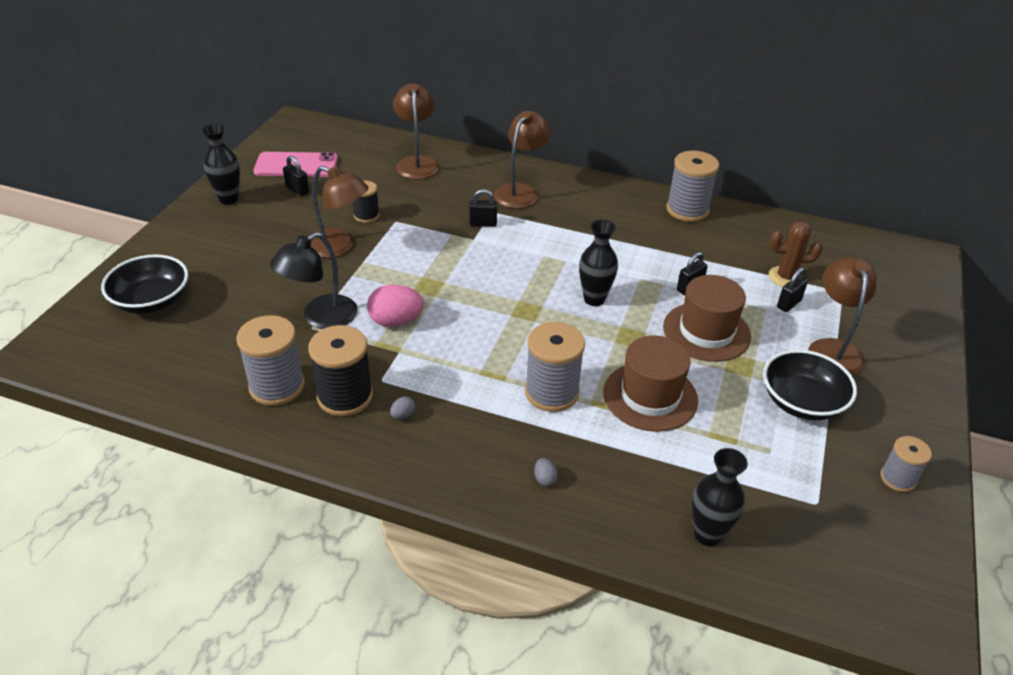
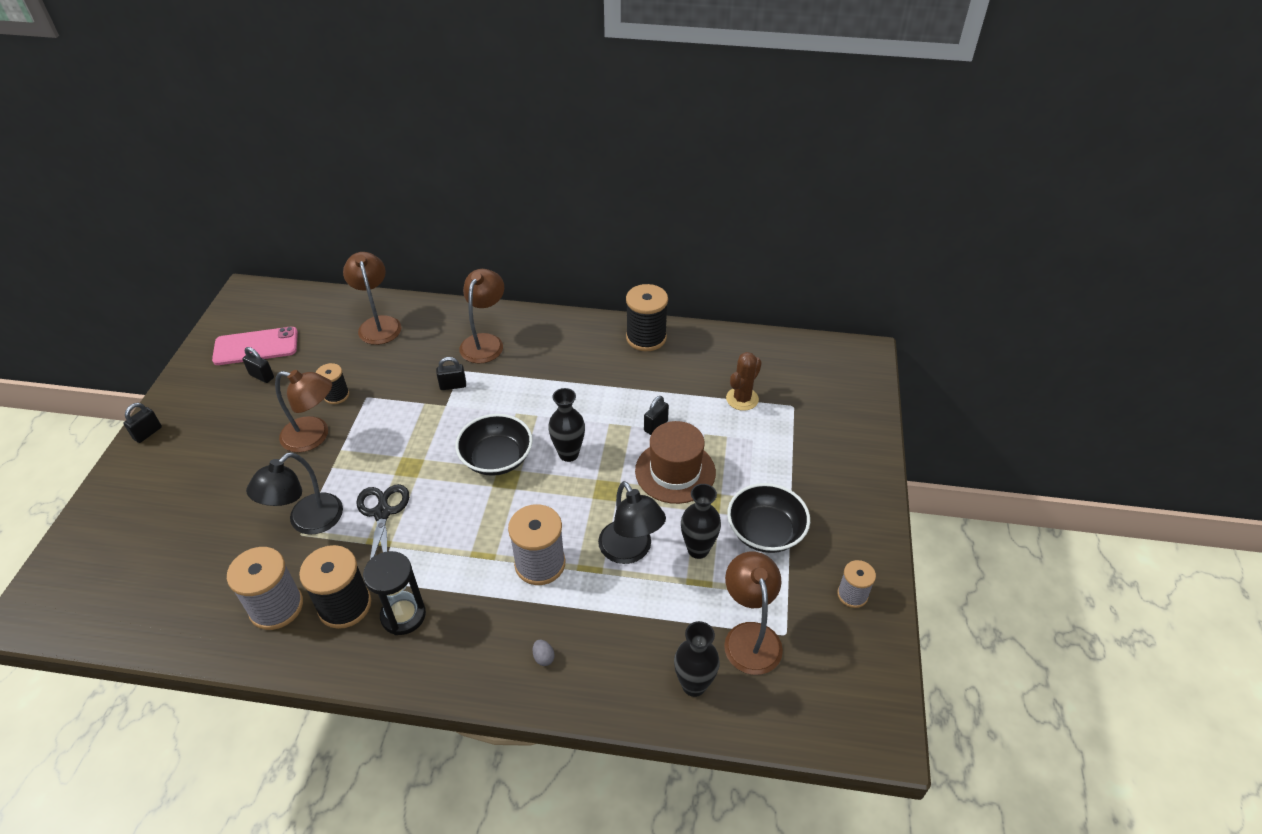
camera: 10 degrees left, 5 degrees up
black bowl [101,254,188,314] -> black bowl moved to [455,414,533,476]
black vase [202,124,240,205] -> black vase moved to [681,484,721,559]
pink egg [367,284,424,327] -> black scissors [356,484,409,560]
grey egg [390,397,415,420] -> black hourglass [363,551,426,635]
brown hat [603,336,698,432] -> black lamp [598,481,666,564]
grey spool [667,151,719,222] -> black spool [626,284,668,351]
brown cactus [769,221,823,287] -> brown cactus turned 45 degrees counterclockwise [726,352,762,411]
black padlock [777,268,808,312] -> black padlock moved to [123,403,162,443]
brown lamp [808,257,876,376] -> brown lamp moved to [724,552,783,675]

